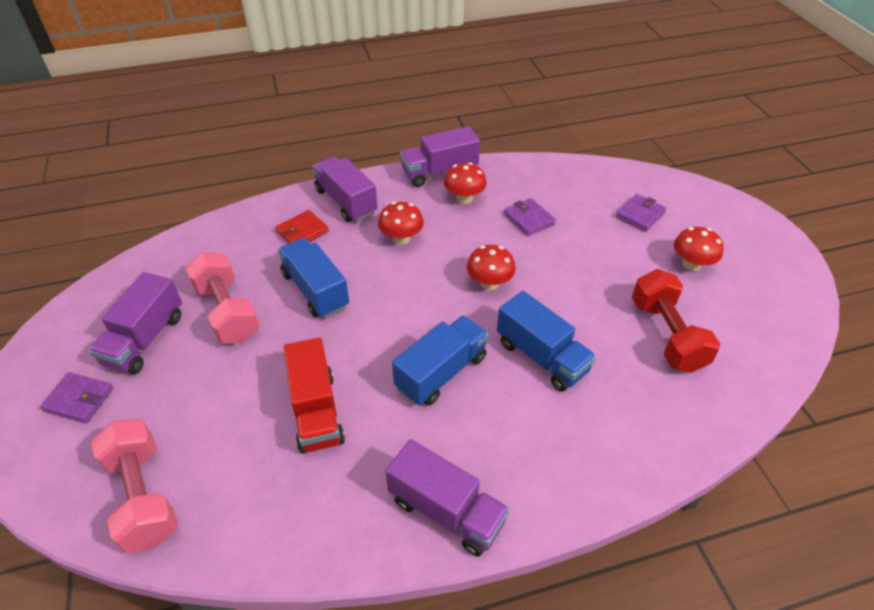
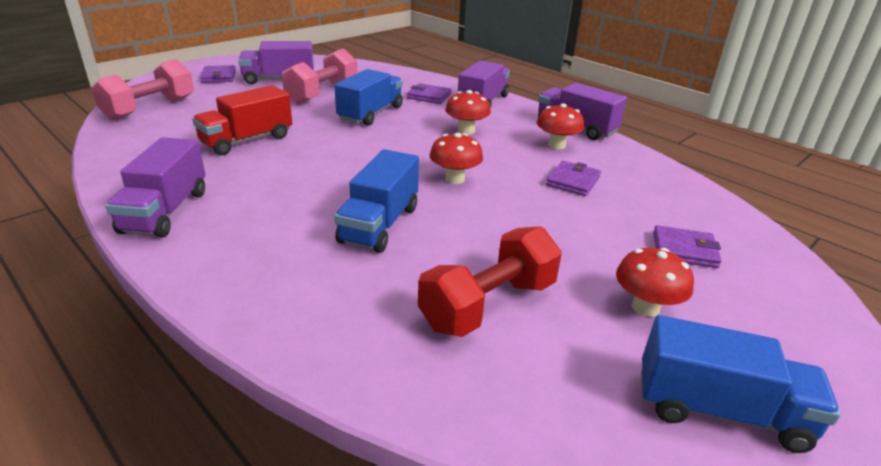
camera: 60 degrees right, 15 degrees down
red wallet [275,210,329,244] -> purple wallet [407,83,452,104]
blue truck [392,316,488,406] -> blue truck moved to [641,315,841,453]

